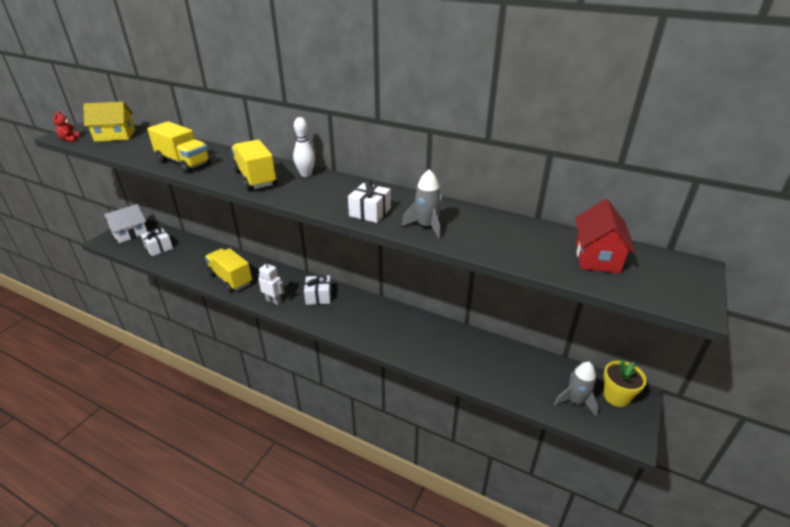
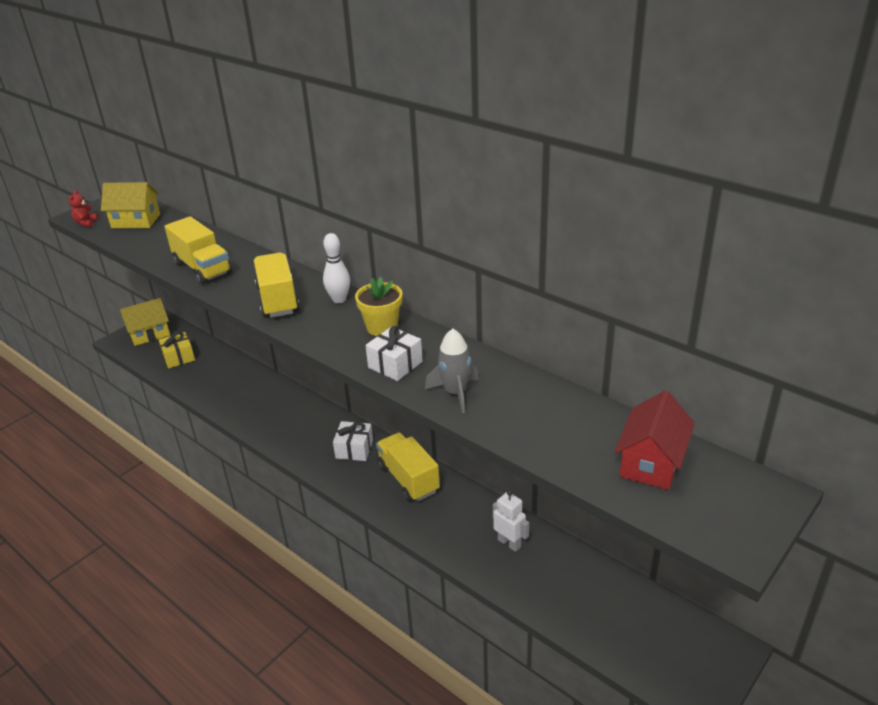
camera: 15 degrees right, 0 degrees up
white house [104,204,147,243] -> yellow house [120,298,170,346]
white gift [141,227,173,256] -> yellow gift [159,332,195,368]
yellow truck [205,248,252,292] -> yellow truck moved to [376,432,440,502]
white robot [258,260,284,305] -> white robot moved to [493,490,529,552]
grey rocket [554,362,599,417] -> none
yellow flower pot [604,359,647,407] -> yellow flower pot moved to [355,276,403,336]

